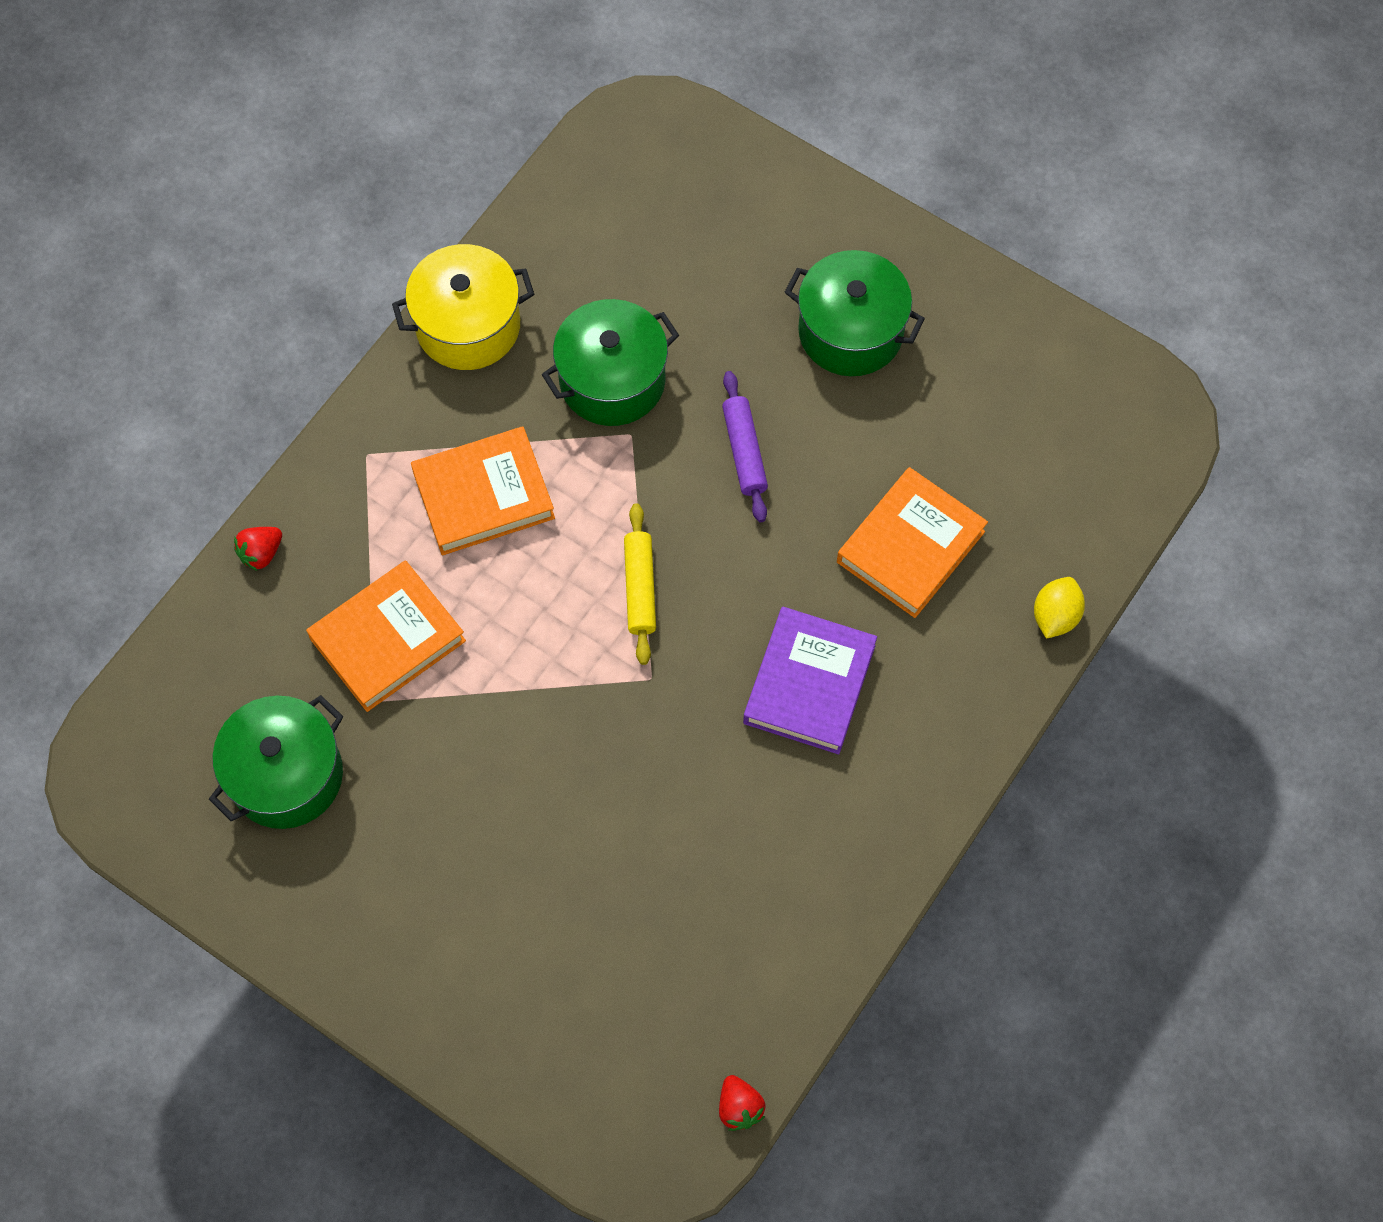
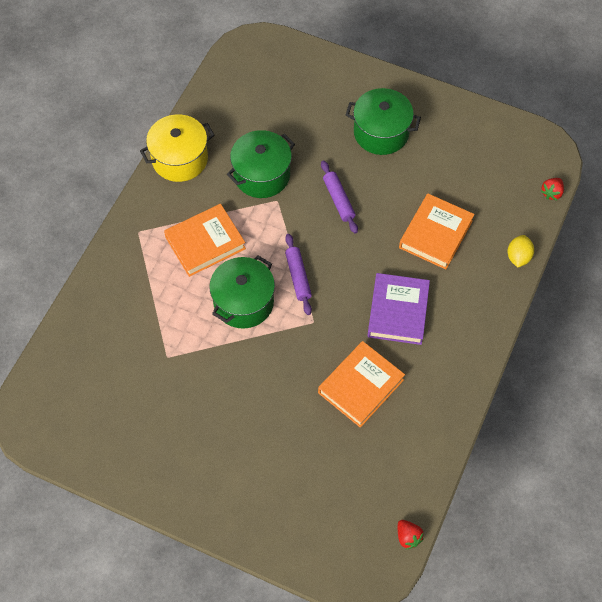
camera: 10 degrees left, 5 degrees down
green pot [209,695,343,829] -> green pot moved to [209,256,275,329]
red strawberry [234,527,282,571] -> red strawberry moved to [541,178,564,200]
orange book [306,560,466,712] -> orange book moved to [318,341,405,428]
yellow rolling pin [624,503,656,665] -> purple rolling pin [285,234,312,315]

